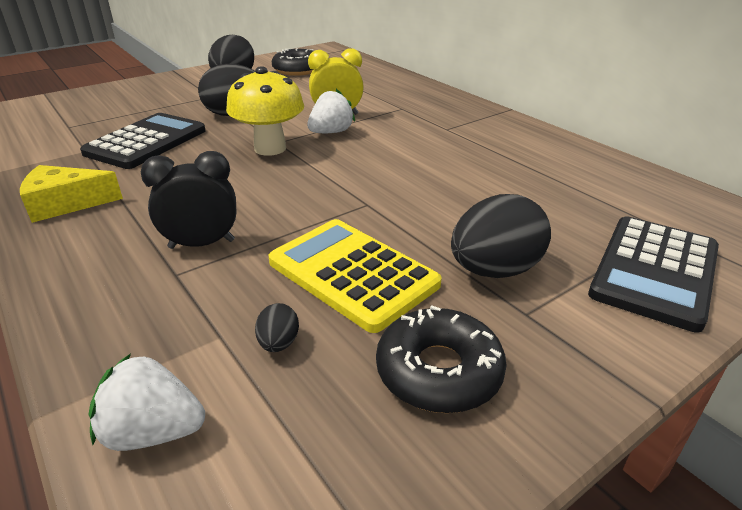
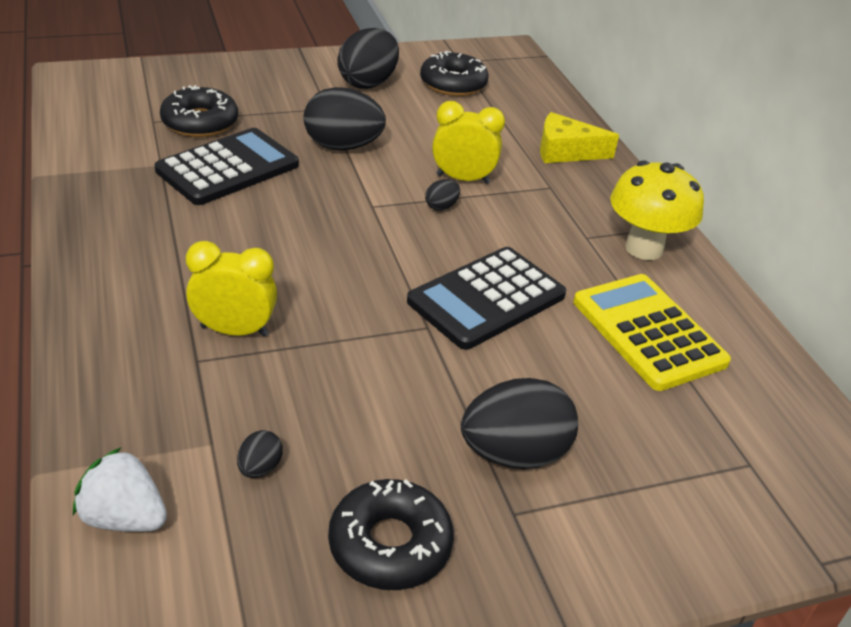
camera: 15 degrees right, 5 degrees up
yellow cheese [20,165,123,223] -> yellow cheese moved to [540,112,619,163]
black clock [141,151,237,249] -> yellow clock [186,241,277,337]
yellow mushroom [226,66,304,156] -> yellow mushroom moved to [610,160,704,260]
yellow calculator [269,219,442,333] -> yellow calculator moved to [573,274,731,391]
white strawberry [307,89,355,133] -> black egg [425,179,460,211]
black calculator [588,216,719,333] -> black calculator moved to [407,247,566,350]
none -> black donut [160,85,238,137]

